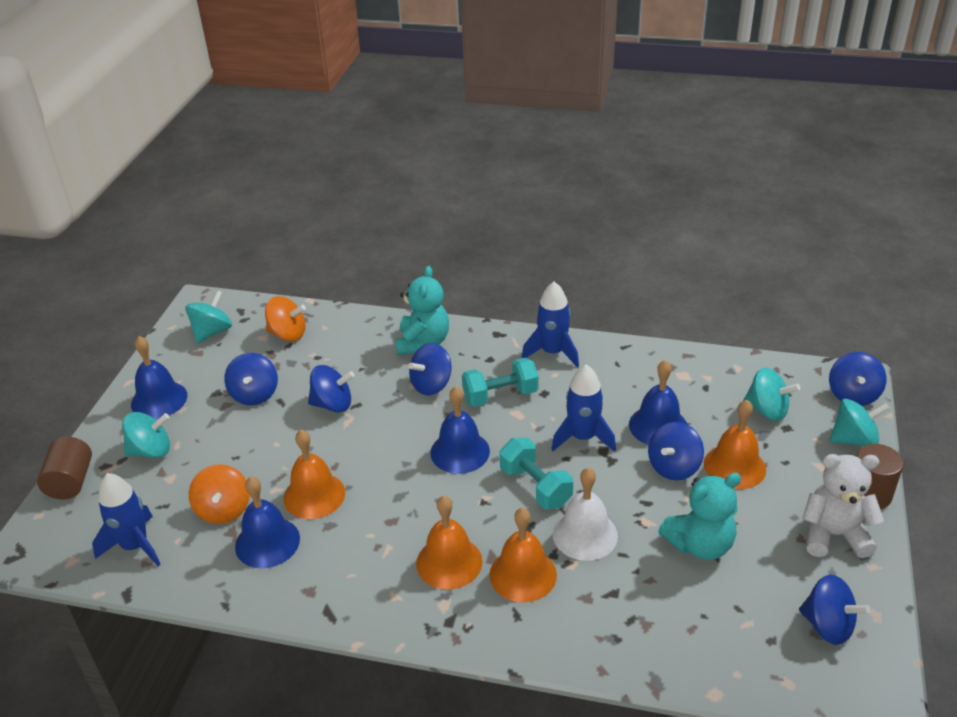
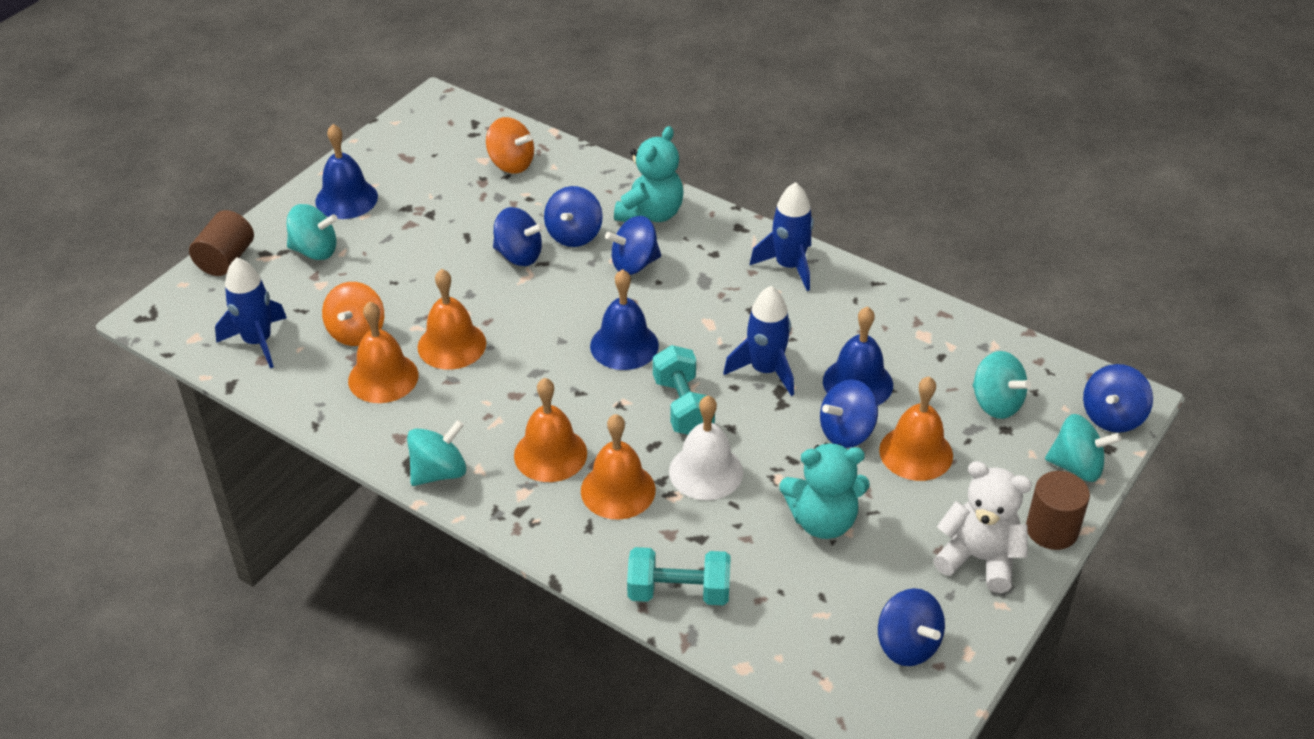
camera: 20 degrees right, 5 degrees up
turquoise spinning top [185,290,232,343] -> turquoise spinning top moved to [407,420,466,486]
blue spinning top [224,353,278,405] -> blue spinning top moved to [544,186,603,247]
blue bell [235,476,300,568] -> orange bell [348,301,419,403]
turquoise dumbbell [462,358,539,407] -> turquoise dumbbell moved to [627,547,731,605]

